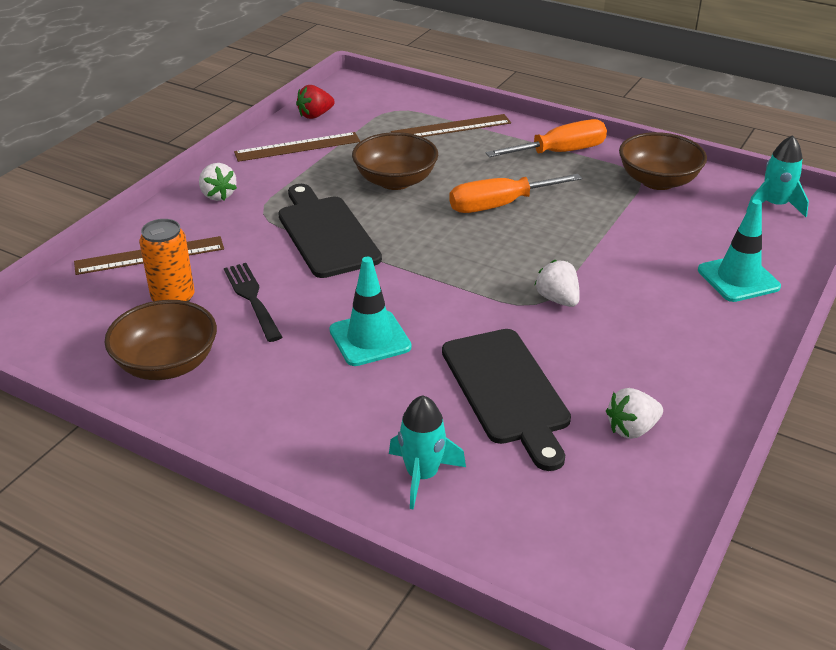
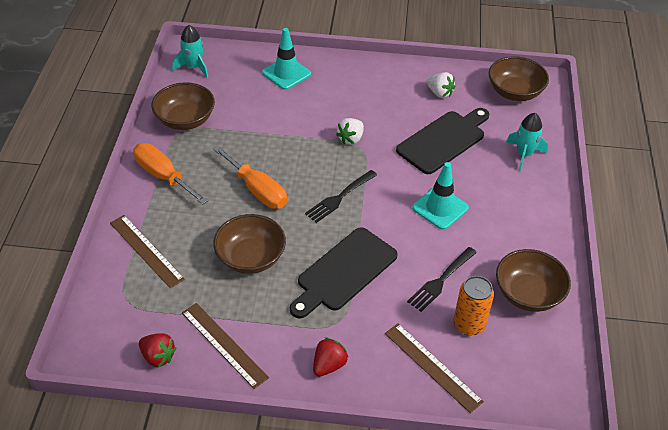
camera: 115 degrees left, 10 degrees up
white strawberry [199,163,237,201] -> red strawberry [313,337,348,377]
none -> black fork [305,170,377,223]
none -> brown bowl [489,56,549,101]

